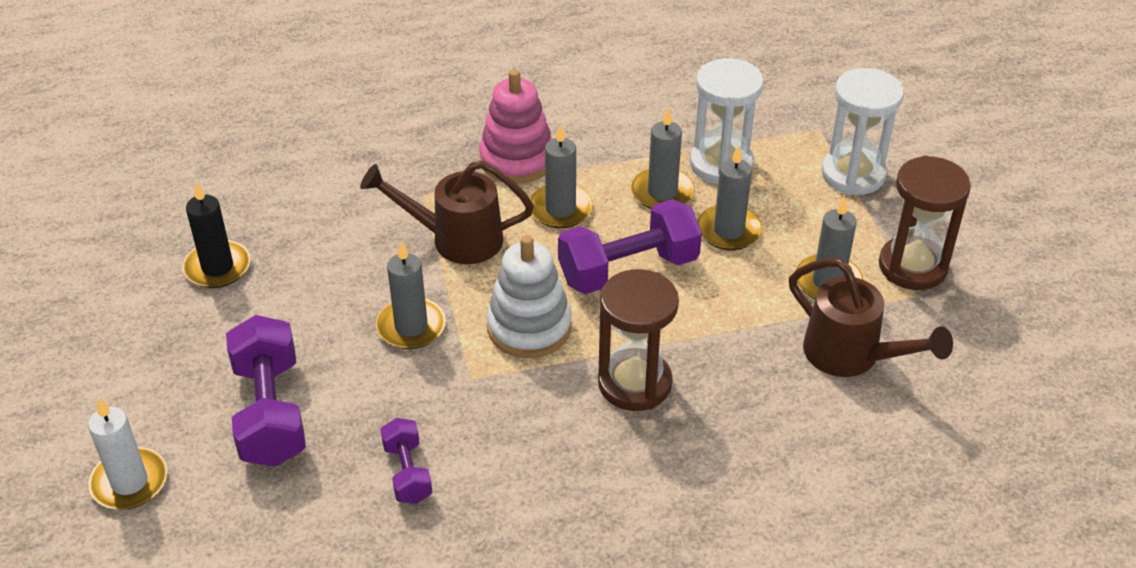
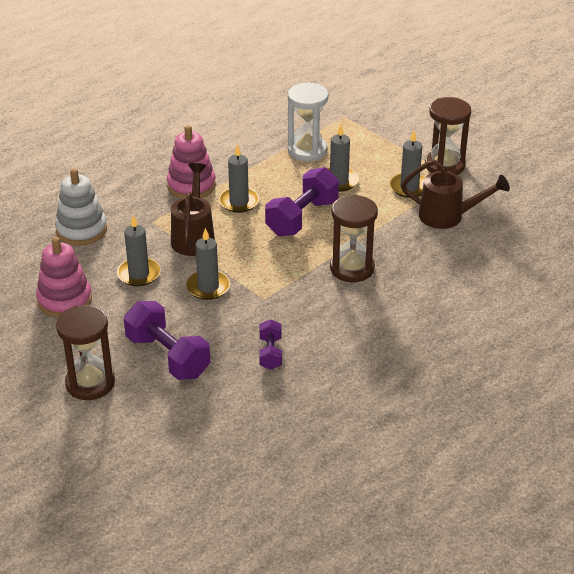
camera: 30 degrees left, 5 degrees down
white candle [88,397,167,510] -> none
black candle [183,181,250,288] -> pink stacking toy [36,237,92,318]
brown watering can [360,160,534,264] -> brown watering can turned 120 degrees clockwise [171,163,215,256]
purple dumbbell [380,418,432,504] -> purple dumbbell turned 45 degrees clockwise [259,319,282,370]
white stacking toy [486,235,572,358] -> white stacking toy moved to [55,168,107,246]
grey candle [631,108,695,209] -> grey candle moved to [117,215,161,286]
white hourglass [821,68,904,195] -> none
none -> brown hourglass [56,305,115,400]

